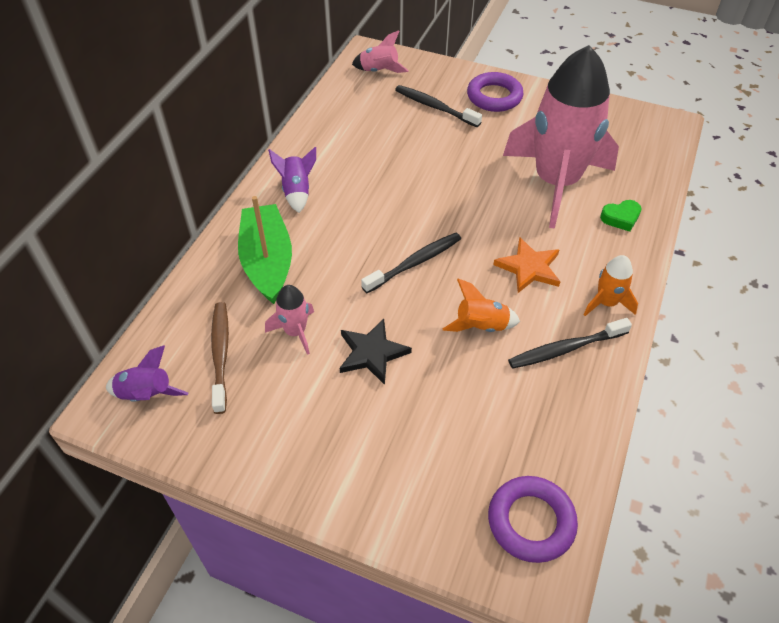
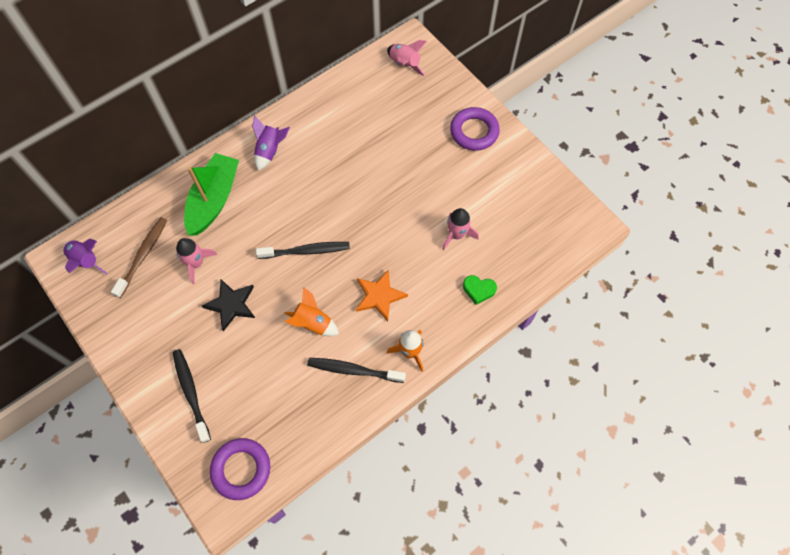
camera: 30 degrees right, 15 degrees up
black toothbrush [395,85,482,127] -> black toothbrush moved to [173,349,211,443]
pink rocket [503,45,619,228] -> pink rocket [442,208,479,250], size x0.40

